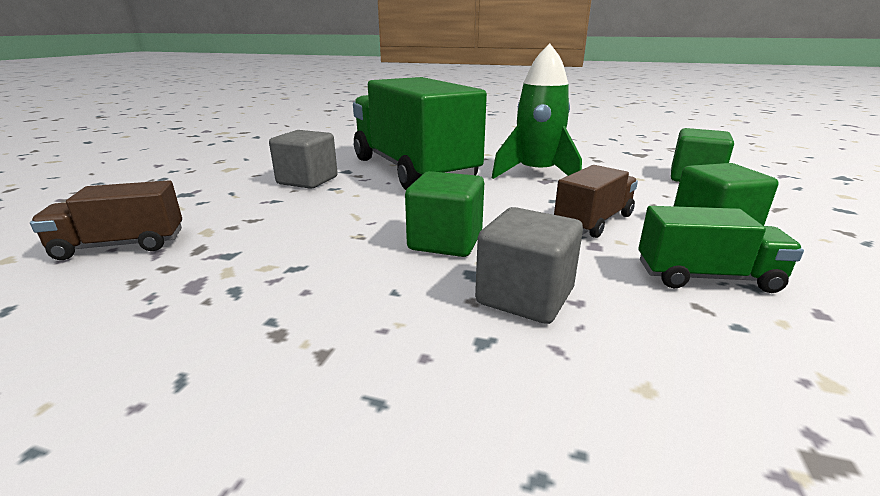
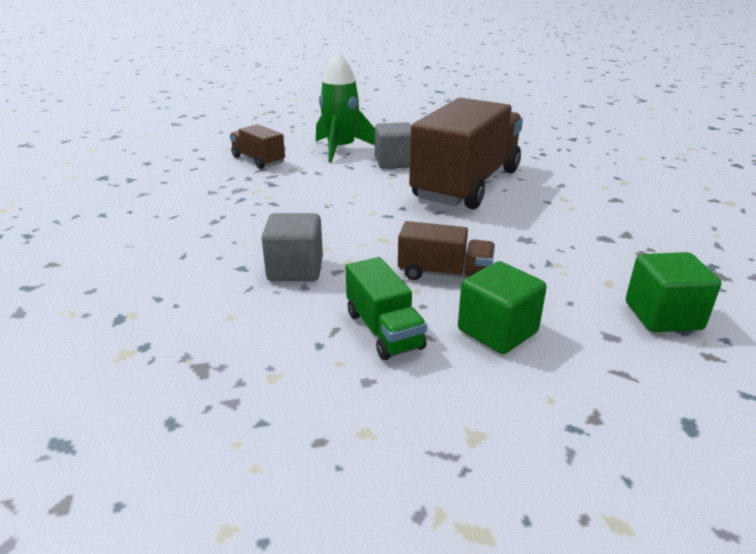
camera: 60 degrees right, 5 degrees up
green truck [353,77,487,190] -> brown truck [409,97,523,209]
green cube [405,171,484,257] -> none
green rocket [492,43,582,179] -> green rocket moved to [316,52,375,163]

